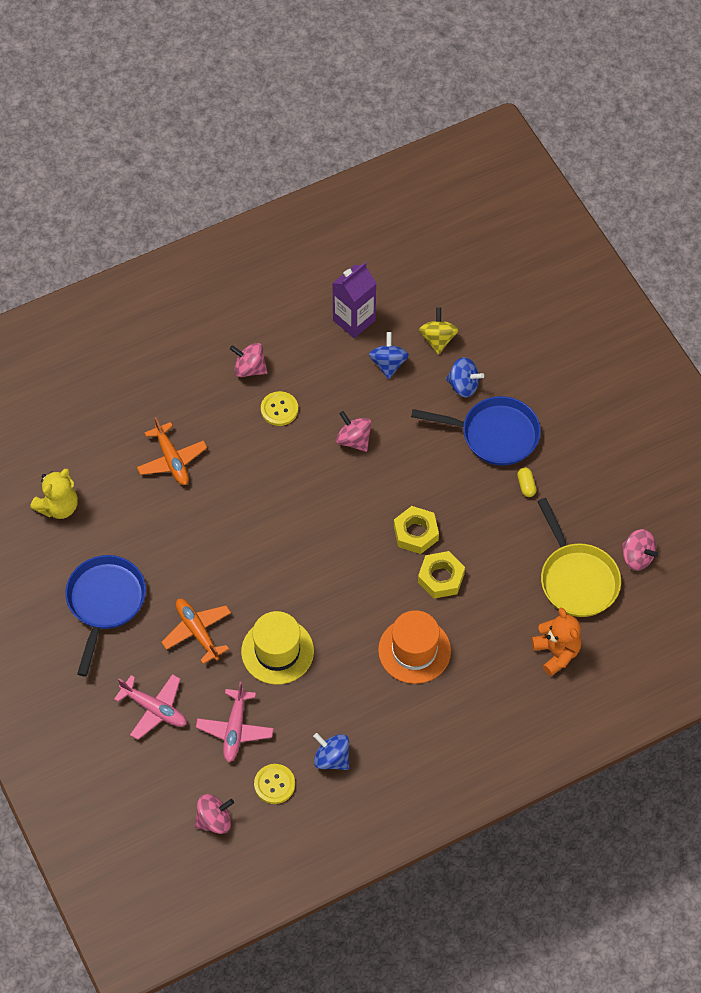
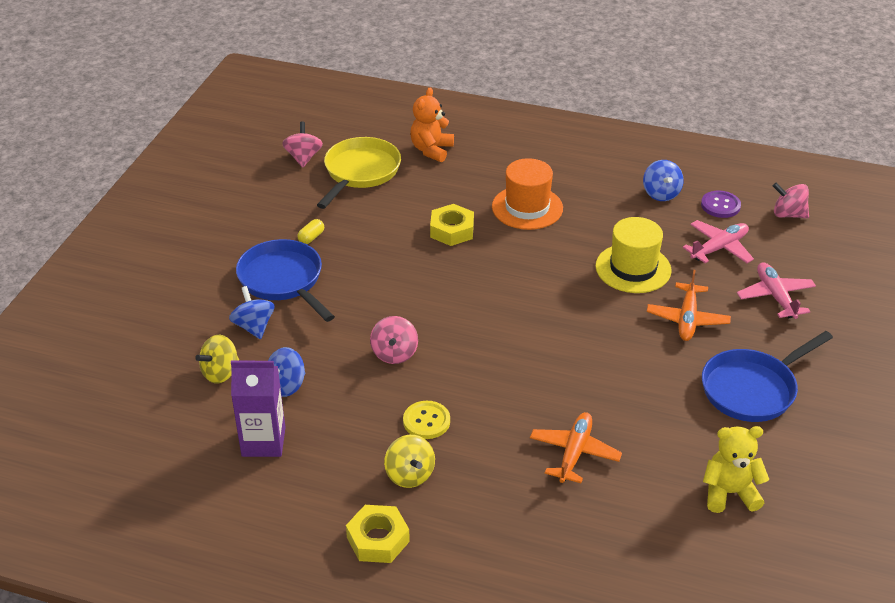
camera: 135 degrees left, 20 degrees down
pink spinning top [230,343,268,377] -> yellow spinning top [384,435,435,488]
yellow button [254,764,295,804] -> purple button [701,191,741,218]
yellow nut [394,506,439,554] -> yellow nut moved to [346,505,410,563]

